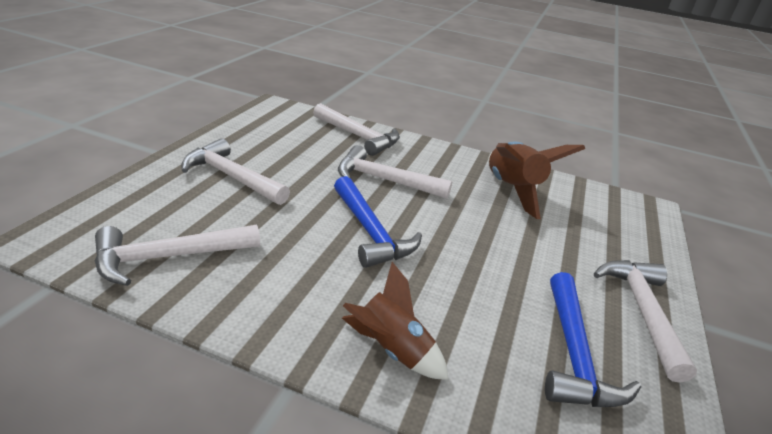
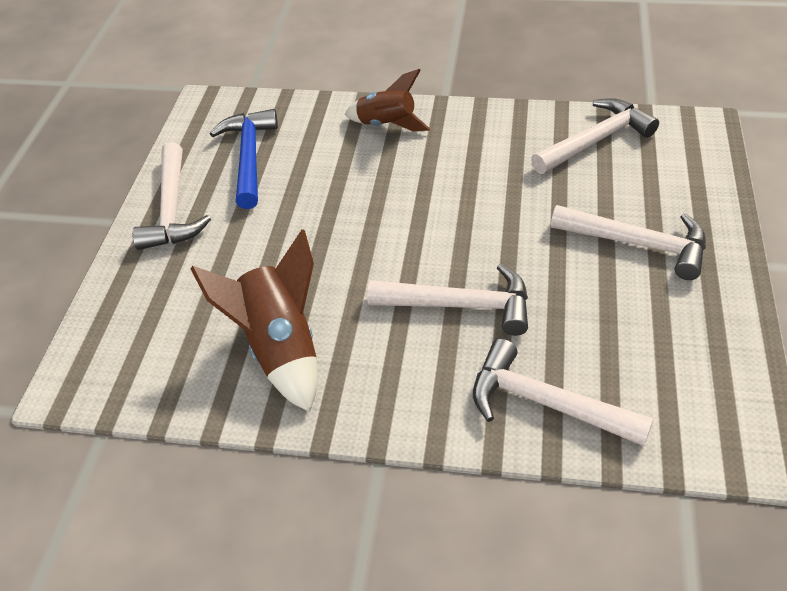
camera: 175 degrees right, 15 degrees up
blue hammer [334,176,422,268] -> none

